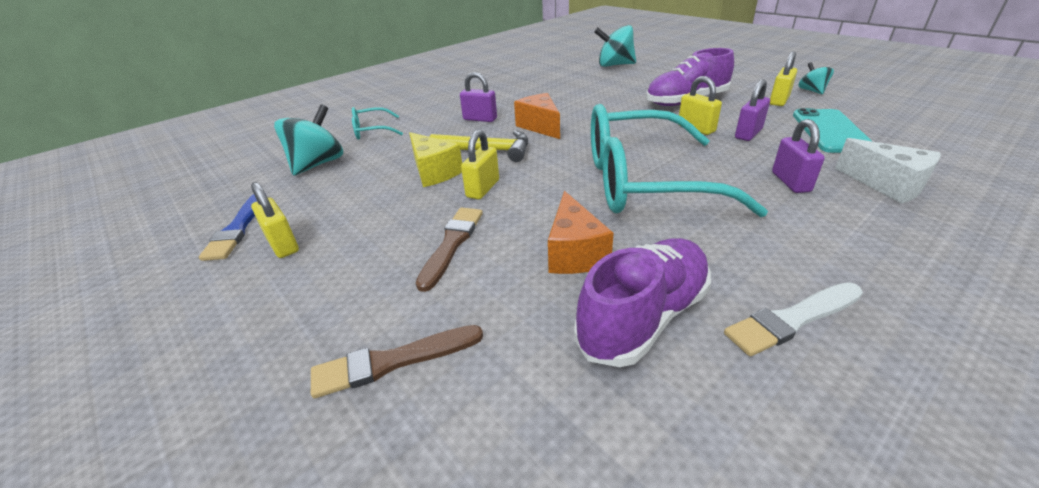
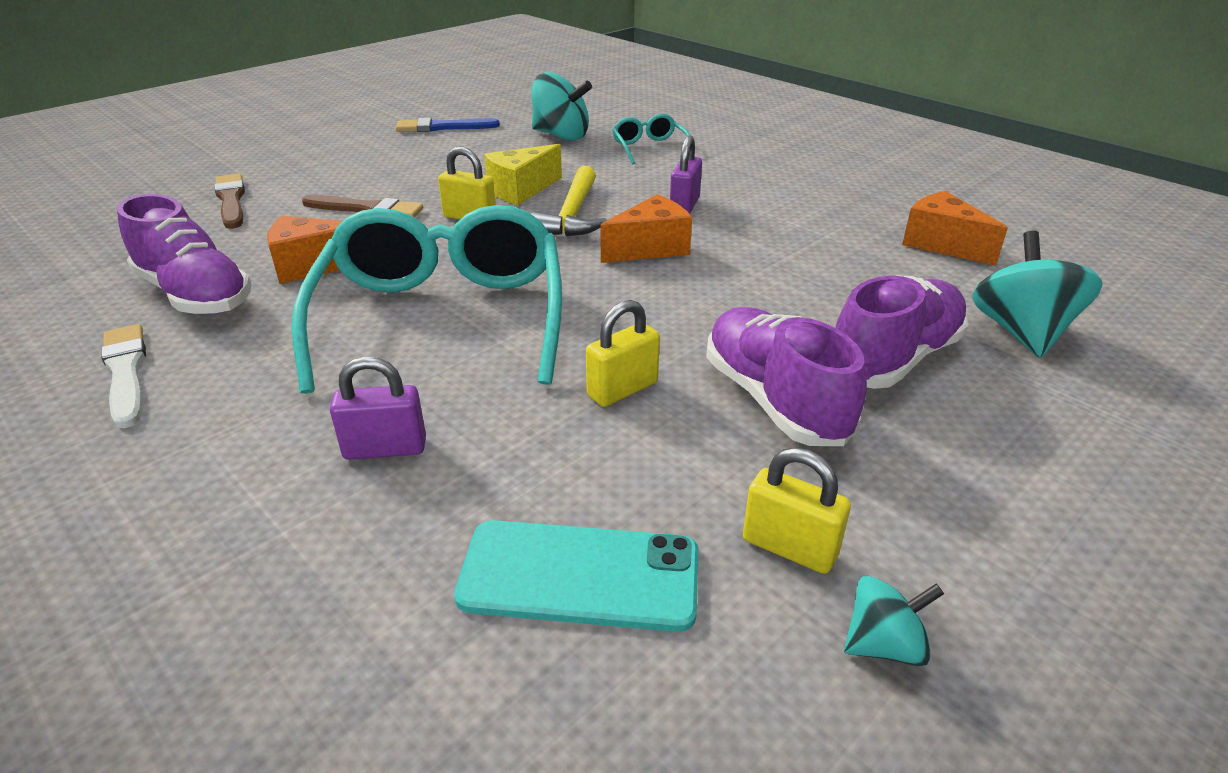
camera: 85 degrees right, 0 degrees up
yellow padlock [251,182,299,258] -> none
purple padlock [735,79,770,141] -> none
white cheese [835,138,941,204] -> none
none -> purple shoe [835,275,968,389]
none -> orange cheese [902,191,1008,266]

